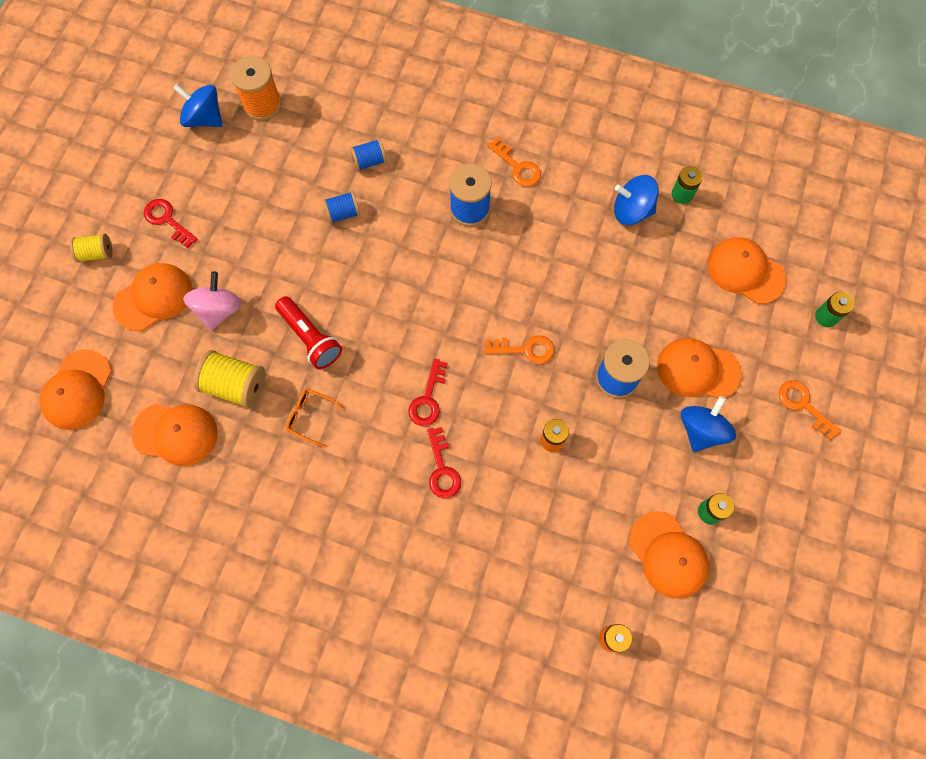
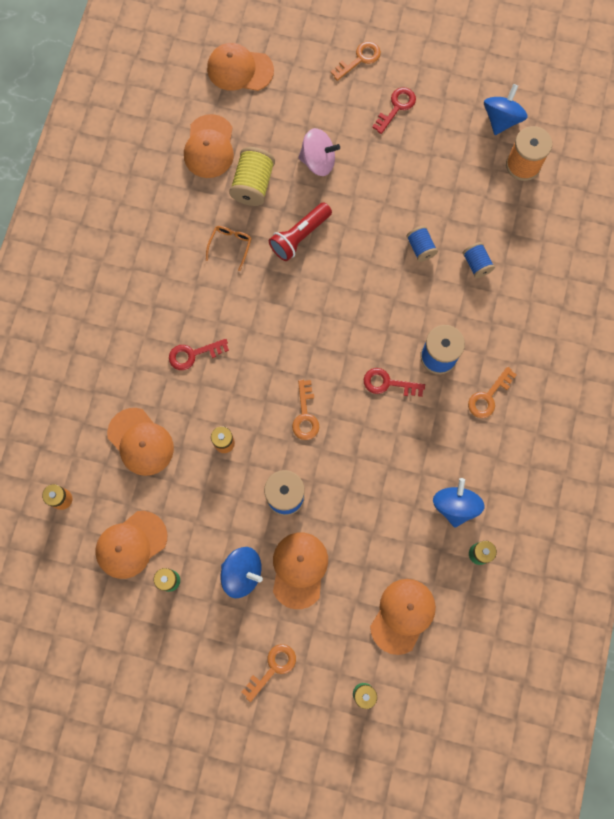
camera: 85 degrees right, 5 degrees up
yellow spool [70,233,113,263] -> orange key [331,41,381,81]
orange cap [112,263,192,331] -> orange cap moved to [107,408,174,476]
red key [408,359,448,426] -> red key moved to [364,368,425,397]

